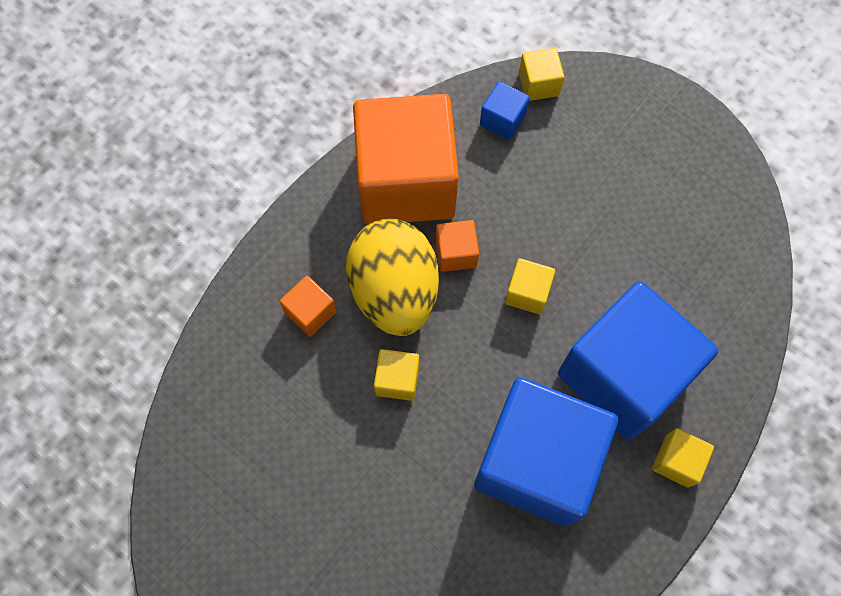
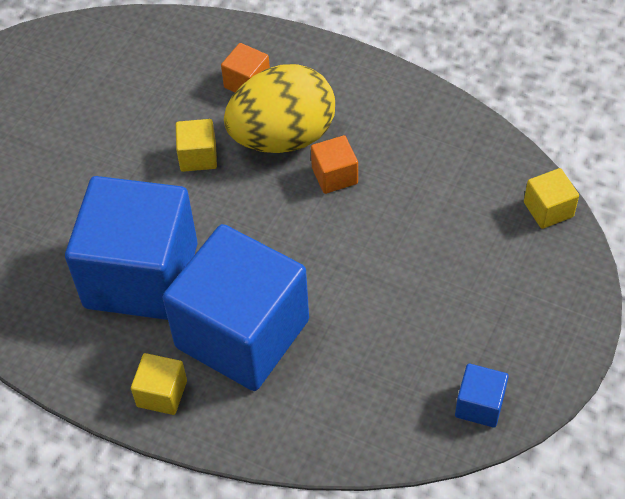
camera: 80 degrees right, 15 degrees down
orange cube [353,94,459,224] -> none
blue cube [480,81,530,140] -> blue cube moved to [455,364,509,428]
yellow cube [505,258,555,314] -> none

